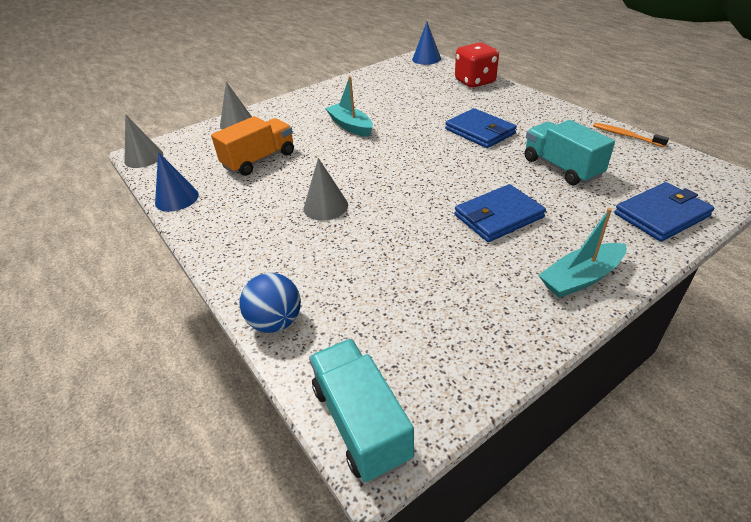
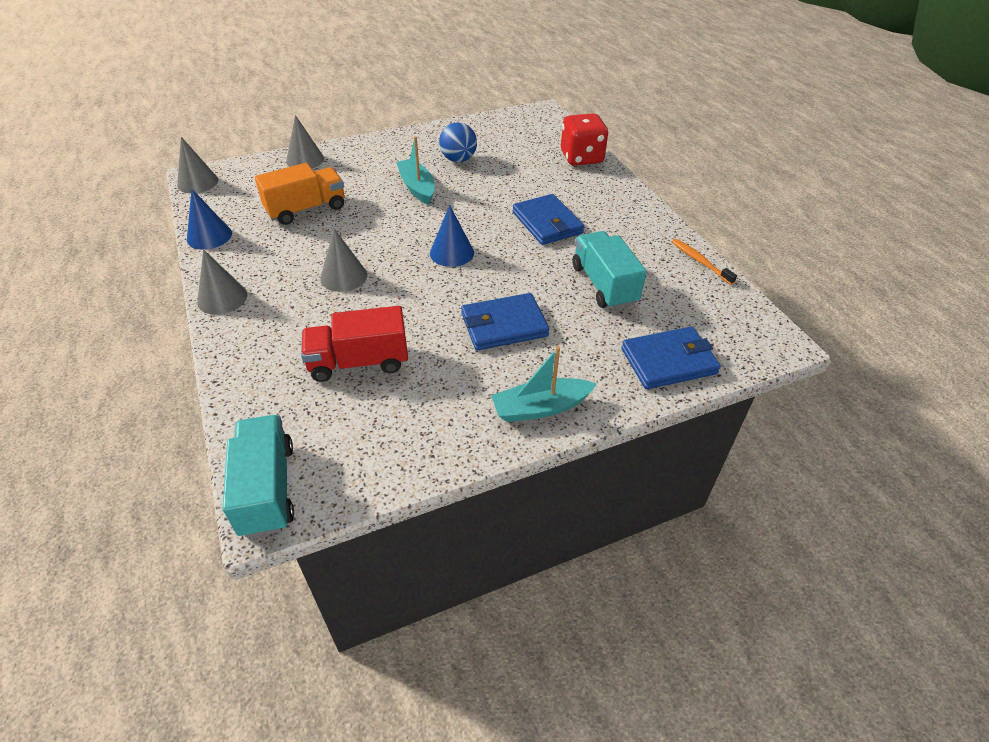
camera: 10 degrees right, 5 degrees up
blue ball [240,273,301,333] -> blue ball moved to [439,122,477,162]
blue cone [412,22,441,65] -> blue cone moved to [430,205,474,267]
none -> grey cone [197,249,247,315]
none -> red truck [301,306,408,382]

